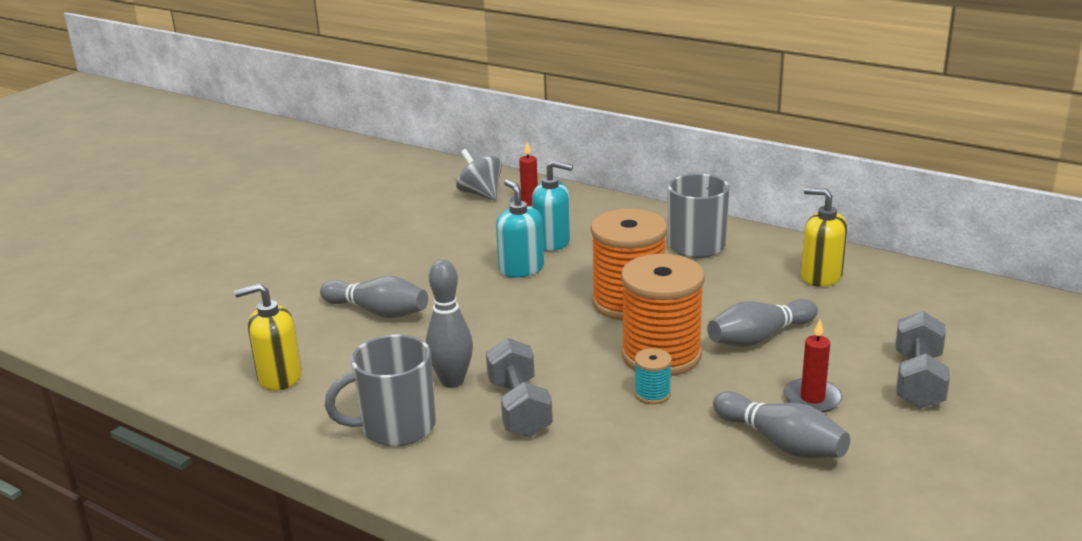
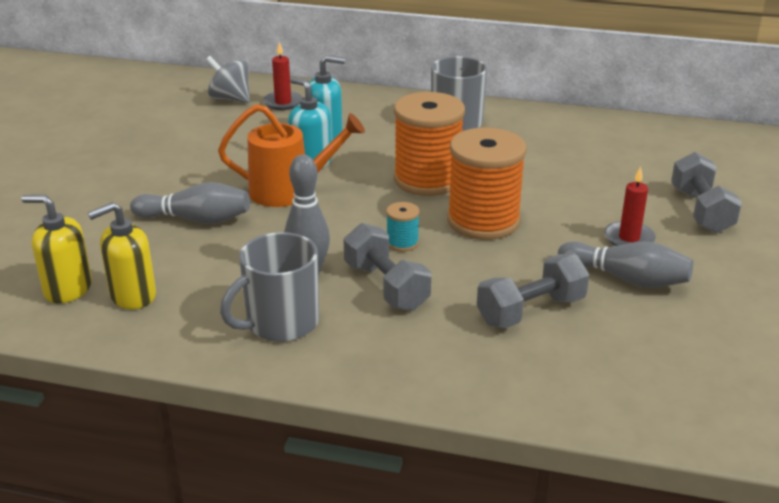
camera: 20 degrees left, 5 degrees up
turquoise spool [634,348,672,404] -> turquoise spool moved to [386,202,420,252]
grey bowling pin [707,299,818,347] -> none
yellow soap dispenser [801,188,847,287] -> yellow soap dispenser moved to [21,195,92,304]
none -> orange watering can [218,104,365,207]
none -> grey dumbbell [477,254,590,328]

